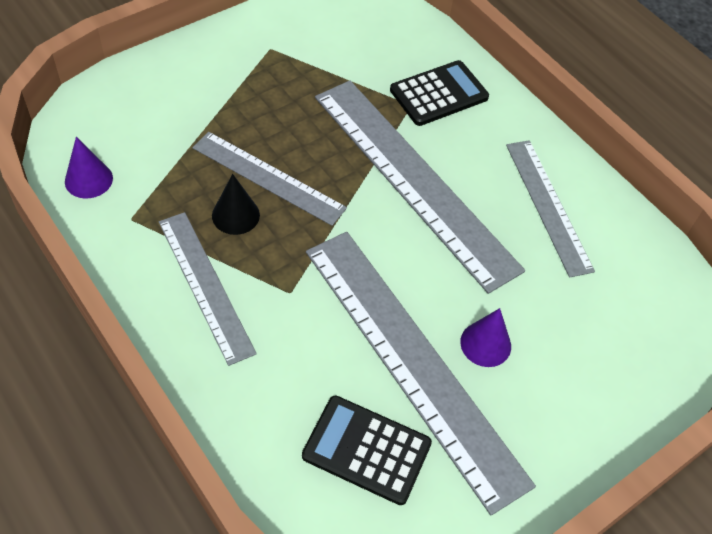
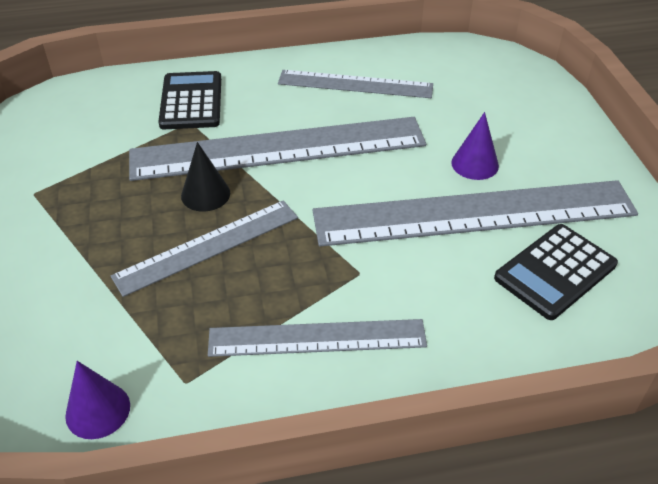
camera: 60 degrees left, 10 degrees down
black cone [212,174,260,235] -> black cone moved to [181,142,230,212]

